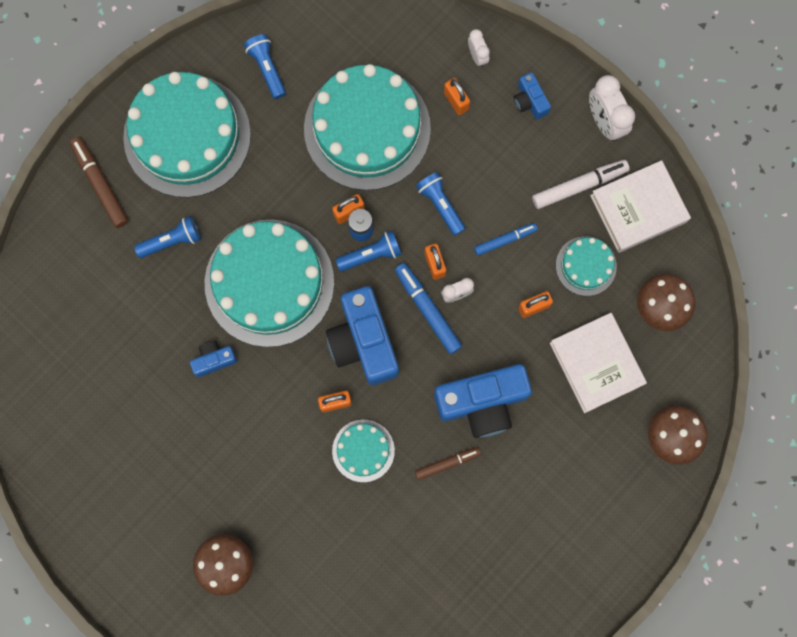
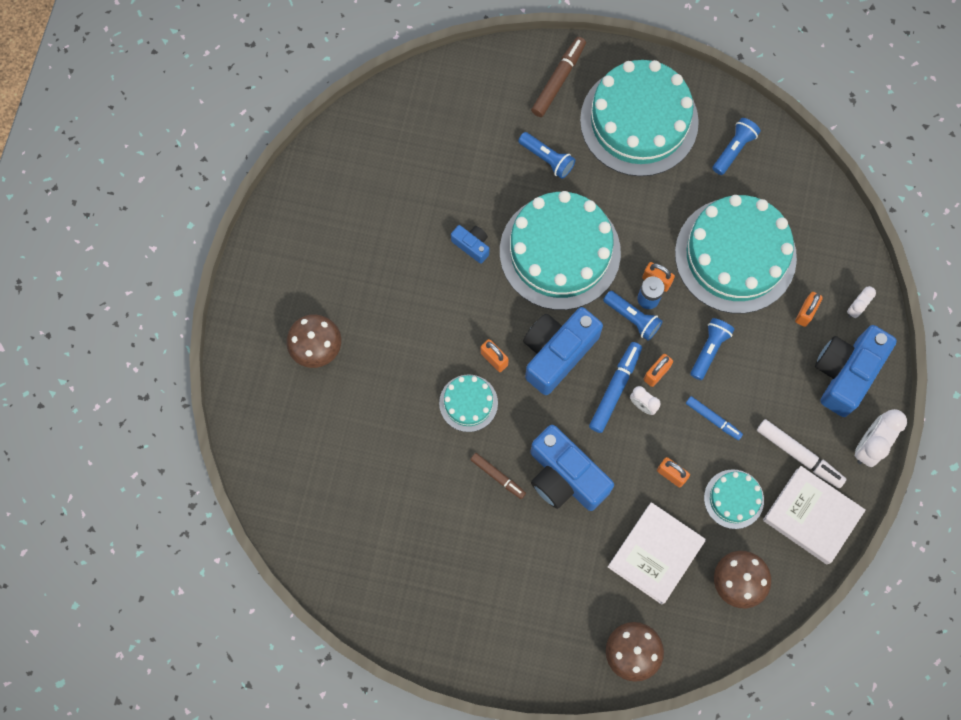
camera: 60 degrees right, 5 degrees down
blue camera [514,72,551,119] -> blue camera [815,325,897,417], size x2.09

